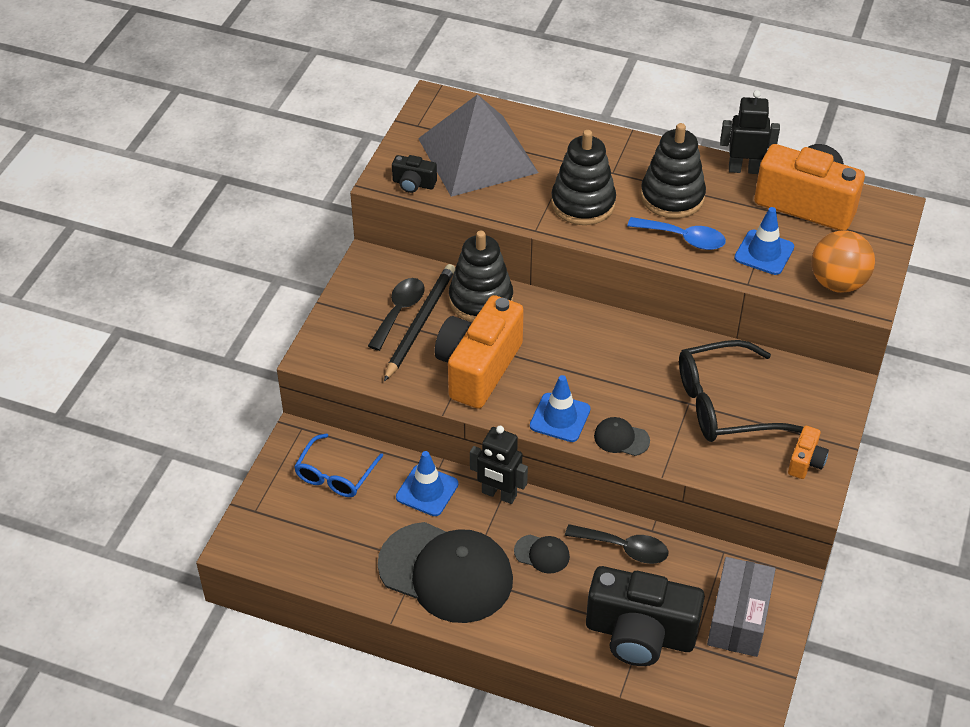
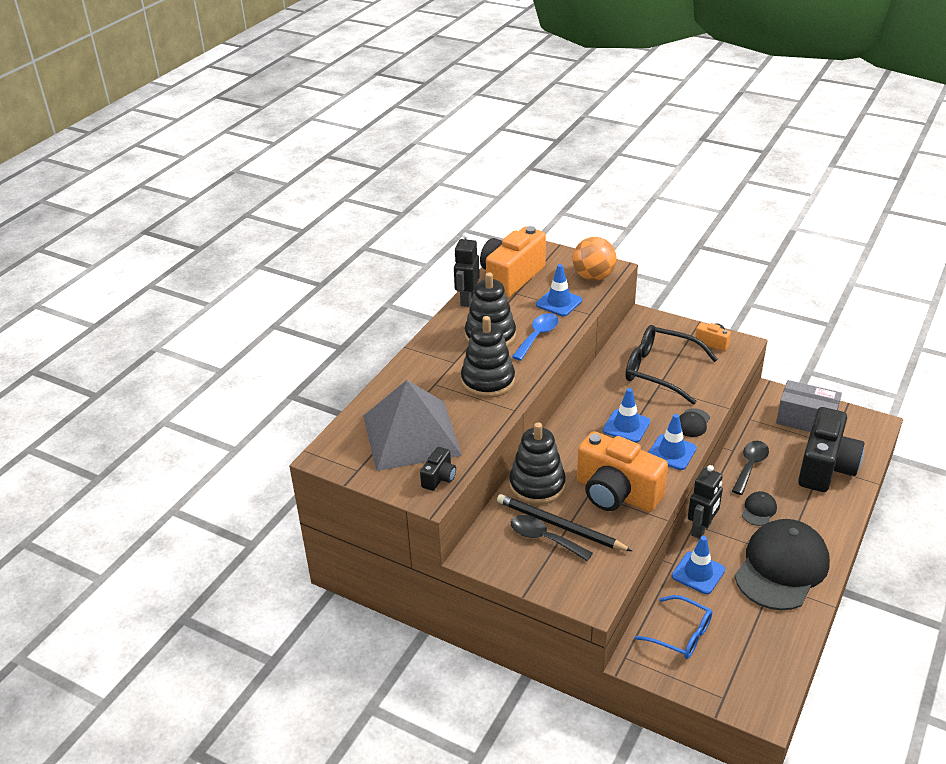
camera: 80 degrees left, 10 degrees down
black glasses [679,340,803,442] -> black glasses turned 120 degrees clockwise [626,325,718,405]
none -> blue traffic cone [603,388,651,443]

